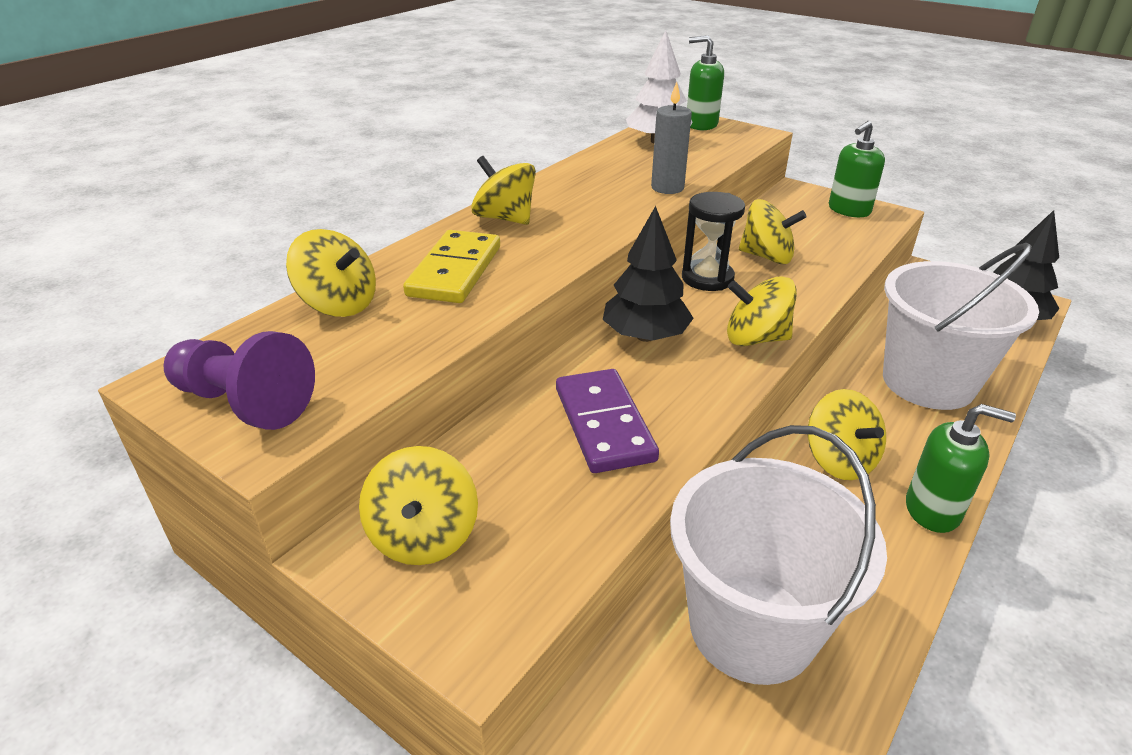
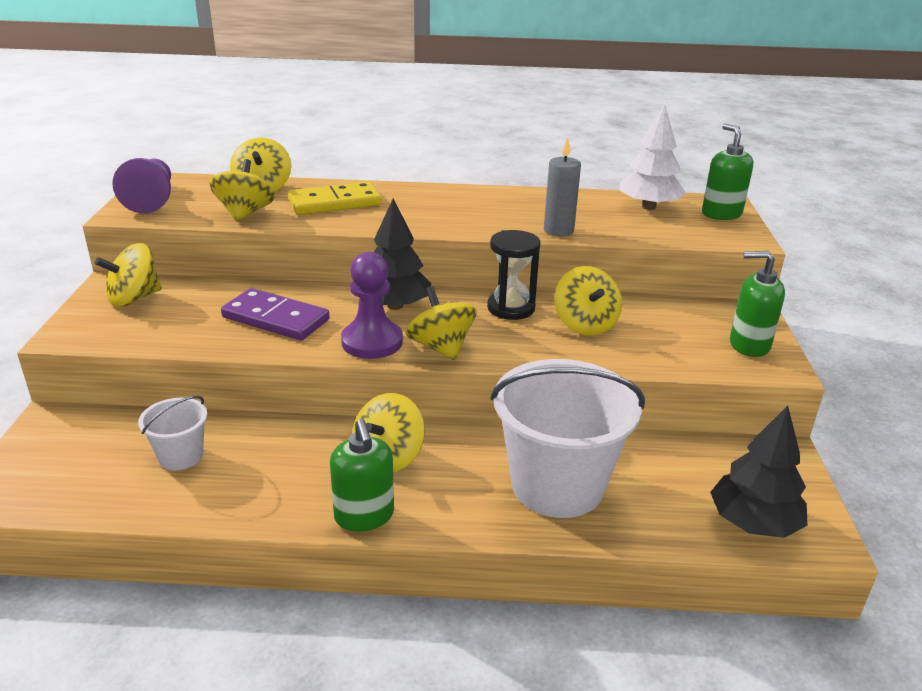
camera: 55 degrees right, 5 degrees down
yellow spinning top [471,156,536,225] -> yellow spinning top moved to [209,159,275,222]
purple domino [556,369,659,473] -> purple domino turned 75 degrees clockwise [221,288,330,340]
white bucket [670,425,887,685] -> white bucket [138,396,207,470], size x0.48
none -> purple pawn [341,252,403,359]

